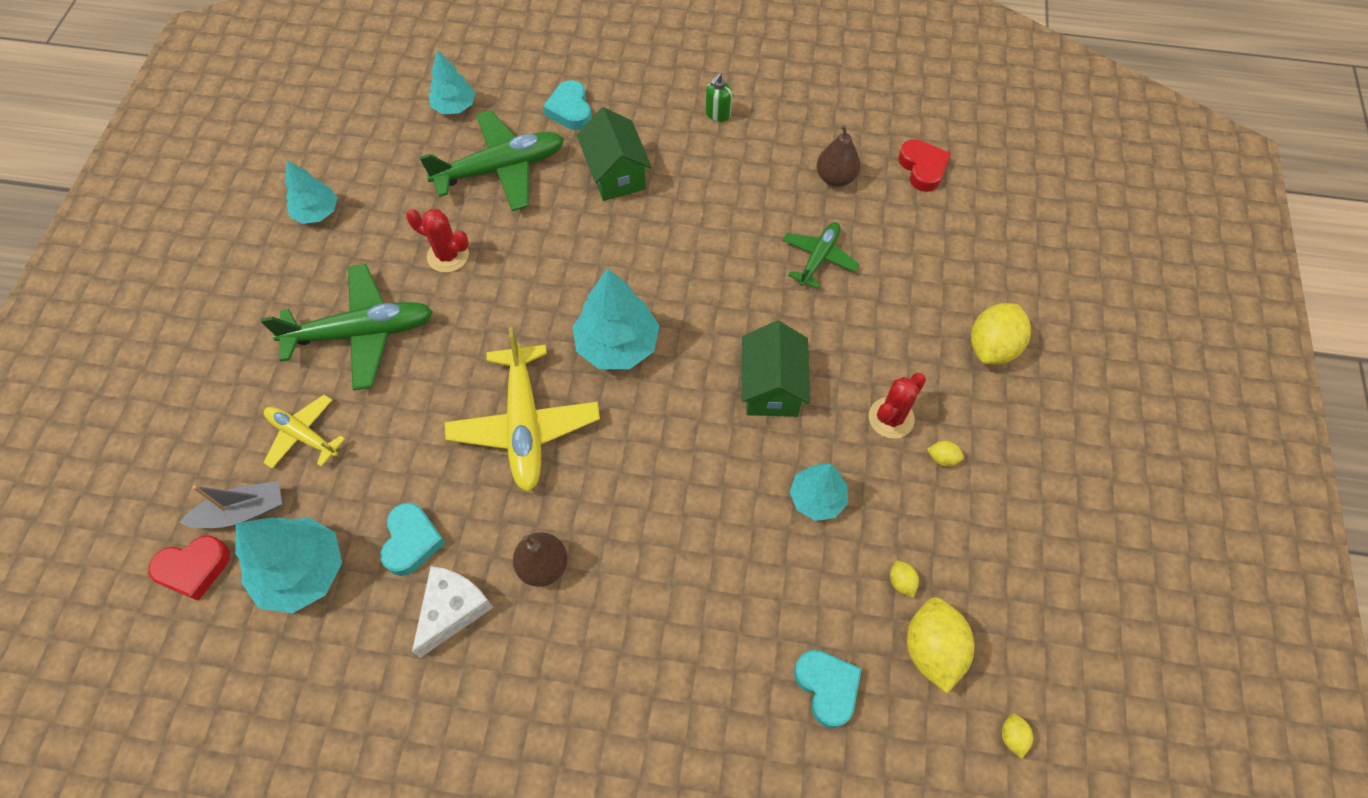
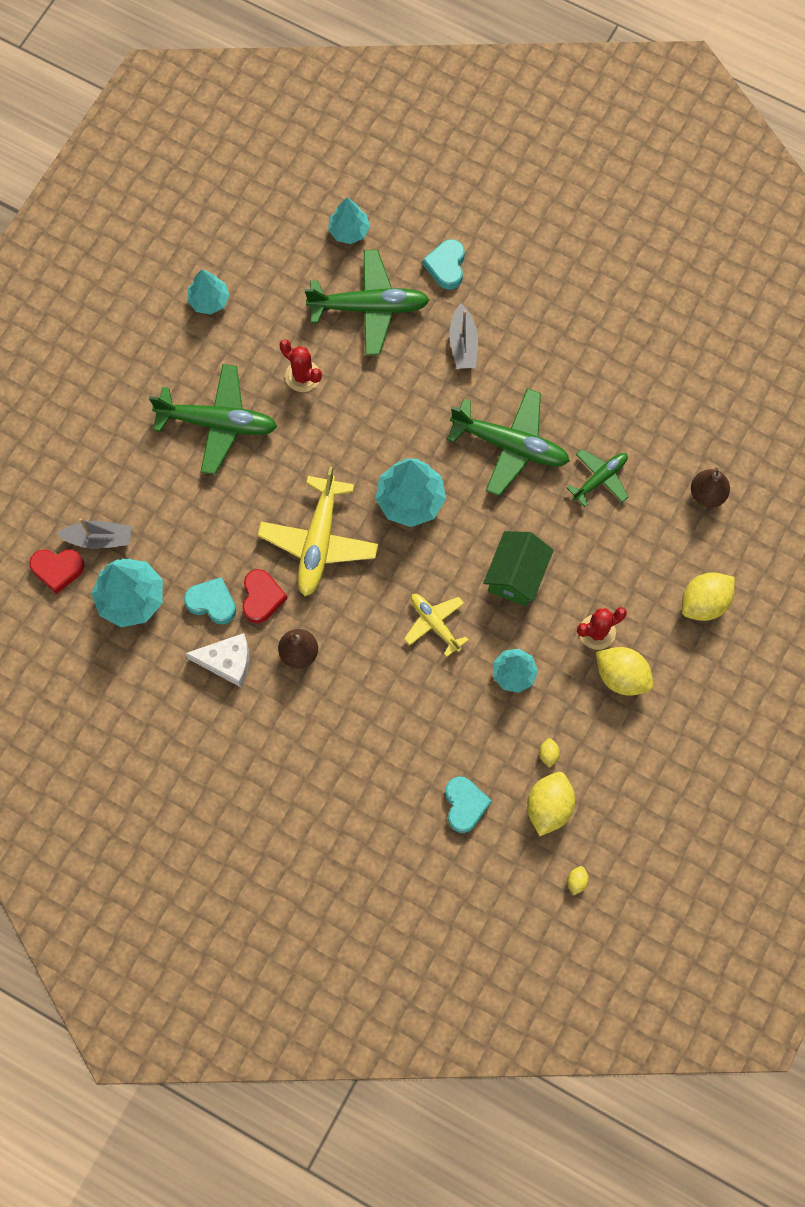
camera: 20 degrees right, 10 degrees up
yellow plane [264,395,345,469] -> yellow plane moved to [404,594,468,657]
turquoise heart [380,503,445,576] -> turquoise heart turned 90 degrees counterclockwise [184,577,236,624]
white cheese [412,566,494,658] -> white cheese turned 45 degrees clockwise [185,633,249,687]
green house [577,107,652,201] -> grey boat [449,304,478,369]
green soap dispenser [705,72,732,122] -> none
brown pear [817,125,861,187] -> brown pear moved to [691,468,730,508]
red heart [898,139,951,192] -> red heart moved to [242,569,288,623]
yellow lemon [927,441,964,467] -> yellow lemon [596,647,653,696], size x2.26
none -> green plane [447,388,570,496]

